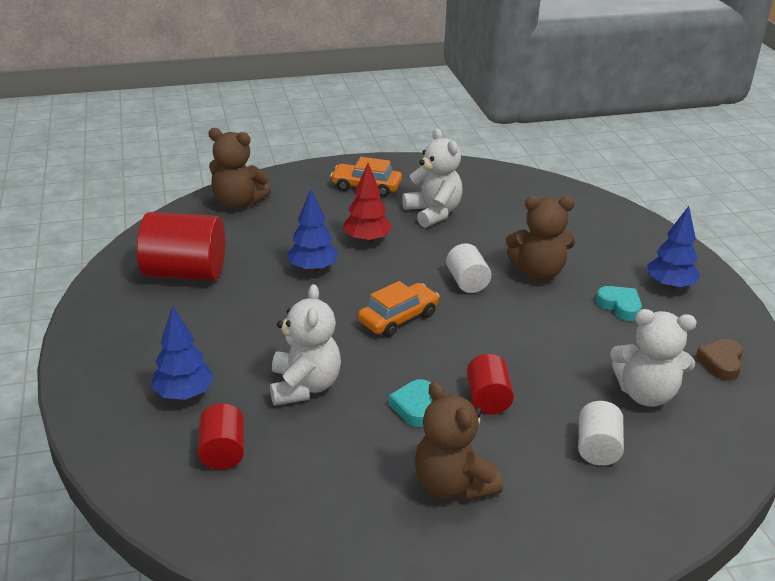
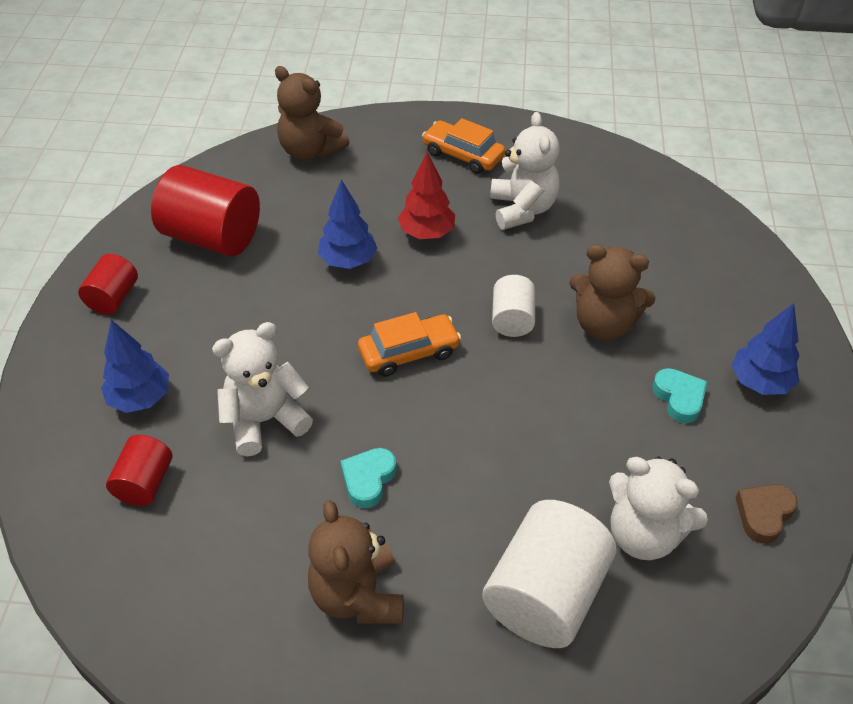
camera: 20 degrees right, 15 degrees up
white teddy bear [270,284,341,406] -> white teddy bear turned 135 degrees counterclockwise [212,322,313,457]
red cylinder [467,354,514,414] -> red cylinder moved to [78,254,138,315]
white cylinder [578,401,624,466] -> white cylinder [482,500,617,648], size x1.84

